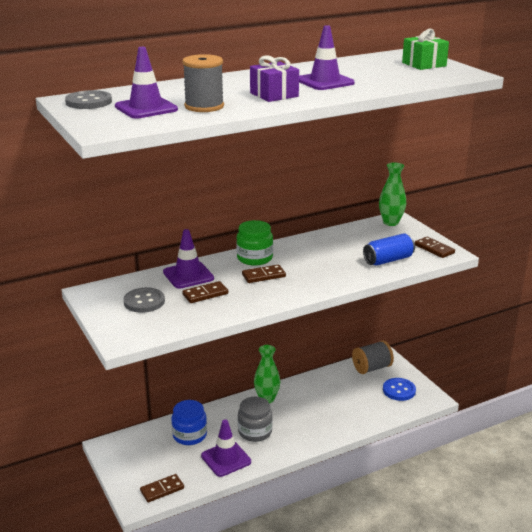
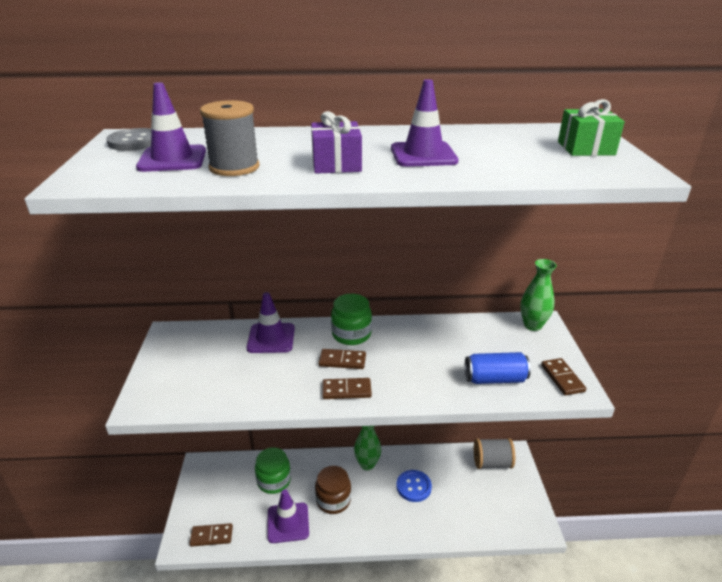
camera: 25 degrees right, 5 degrees up
grey button [123,288,165,313] -> none
blue jar [171,400,207,445] -> green jar [255,447,291,494]
brown domino [182,281,228,303] -> brown domino moved to [322,378,372,399]
grey jar [238,397,273,442] -> brown jar [315,466,351,514]
blue button [383,378,416,401] -> blue button moved to [396,470,432,502]

